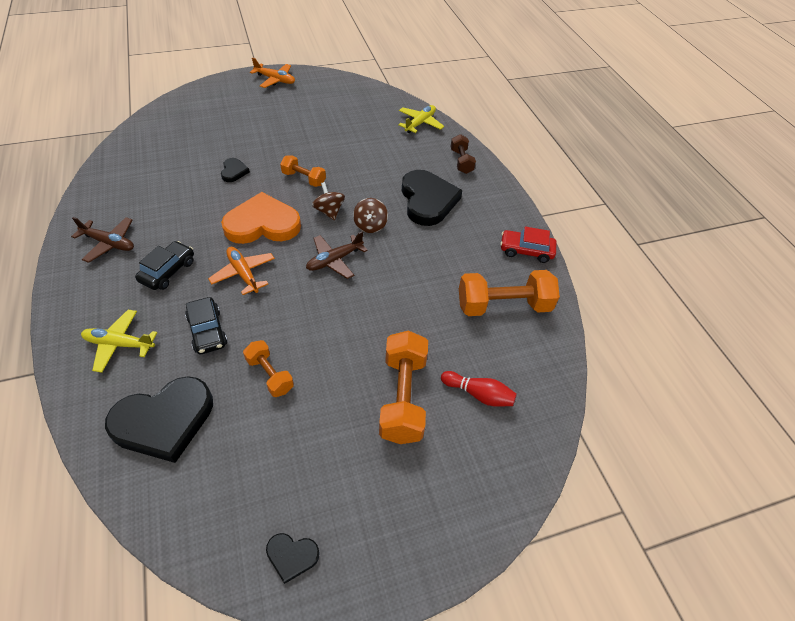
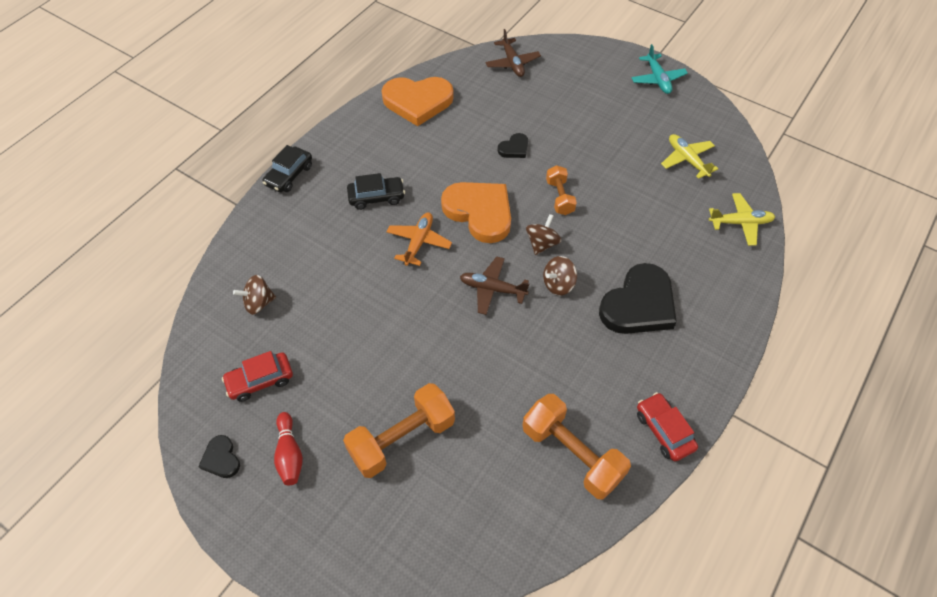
camera: 55 degrees right, 5 degrees up
brown plane [71,217,134,263] -> brown plane moved to [486,29,541,77]
yellow plane [81,310,158,373] -> yellow plane moved to [661,134,718,179]
black heart [105,376,213,463] -> brown spinning top [233,275,276,315]
black car [185,297,227,354] -> black car moved to [262,145,312,192]
orange dumbbell [243,340,294,397] -> none
orange plane [250,57,295,88] -> turquoise plane [631,44,688,94]
red bowling pin [441,371,517,407] -> red bowling pin moved to [274,412,303,485]
brown dumbbell [450,134,476,174] -> none
none -> red car [222,351,293,402]
none -> orange heart [382,77,454,126]

